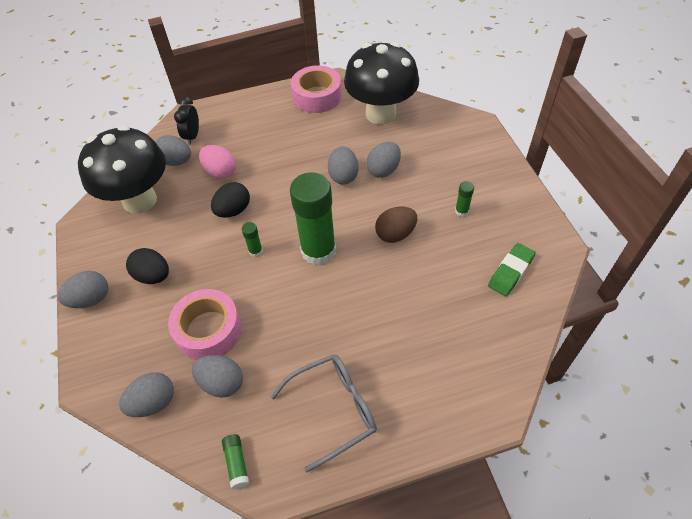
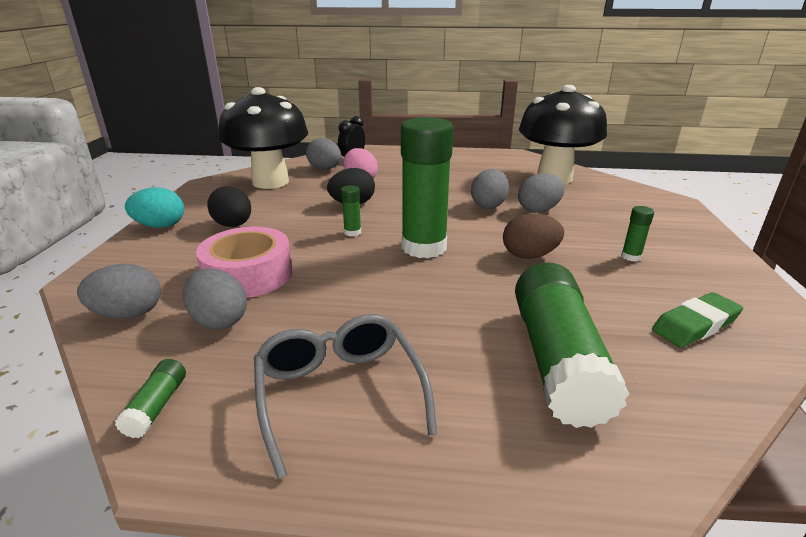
camera: 20 degrees right, 25 degrees down
grey egg [57,271,108,308] -> turquoise egg [125,187,184,228]
grey glasses [271,354,377,472] -> grey glasses turned 105 degrees counterclockwise [254,314,437,479]
pink tape [291,65,342,113] -> none
none -> green glue stick [515,263,629,428]

